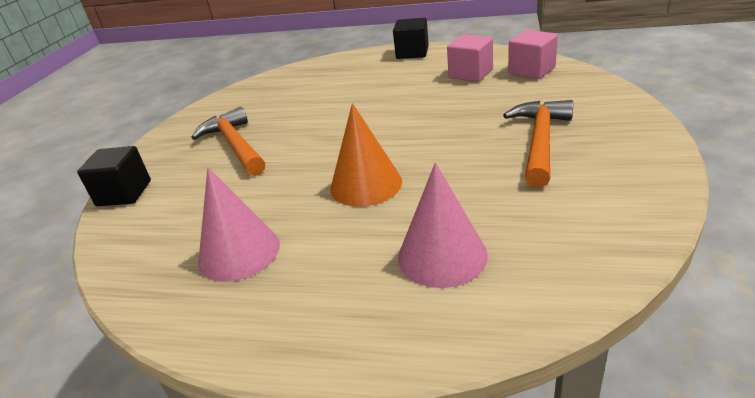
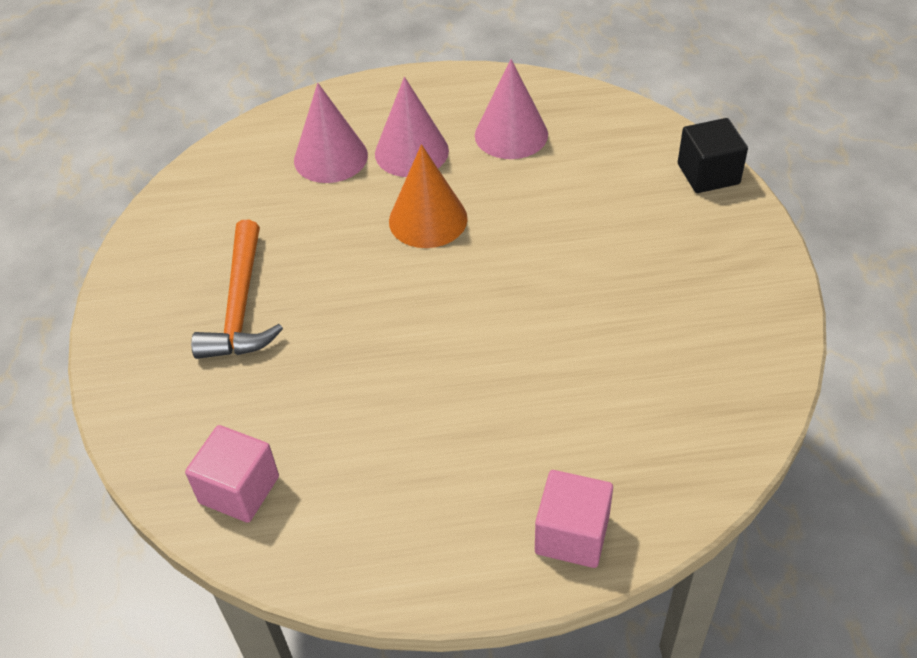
camera: 160 degrees right, 15 degrees up
orange hammer [191,107,265,176] -> none
black cube [393,18,429,59] -> none
pink cube [447,34,493,82] -> pink cube moved to [535,470,613,568]
none -> pink cone [375,77,449,177]

